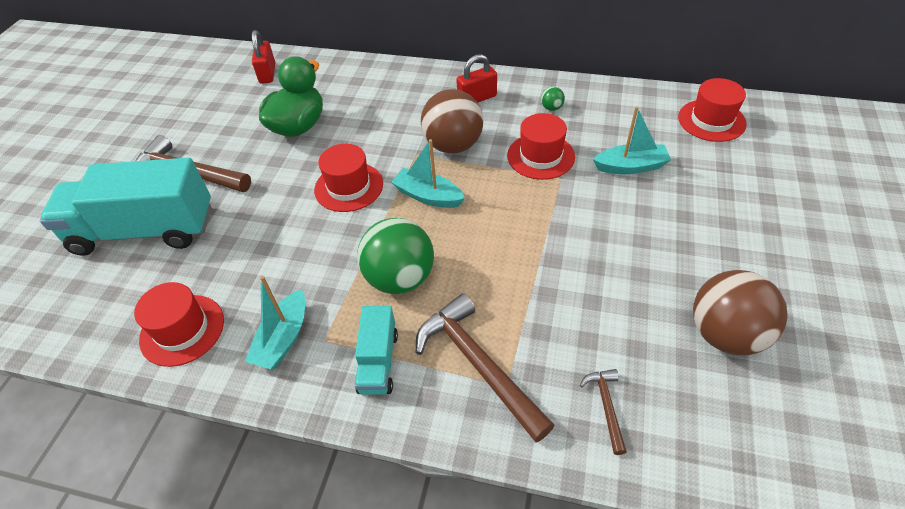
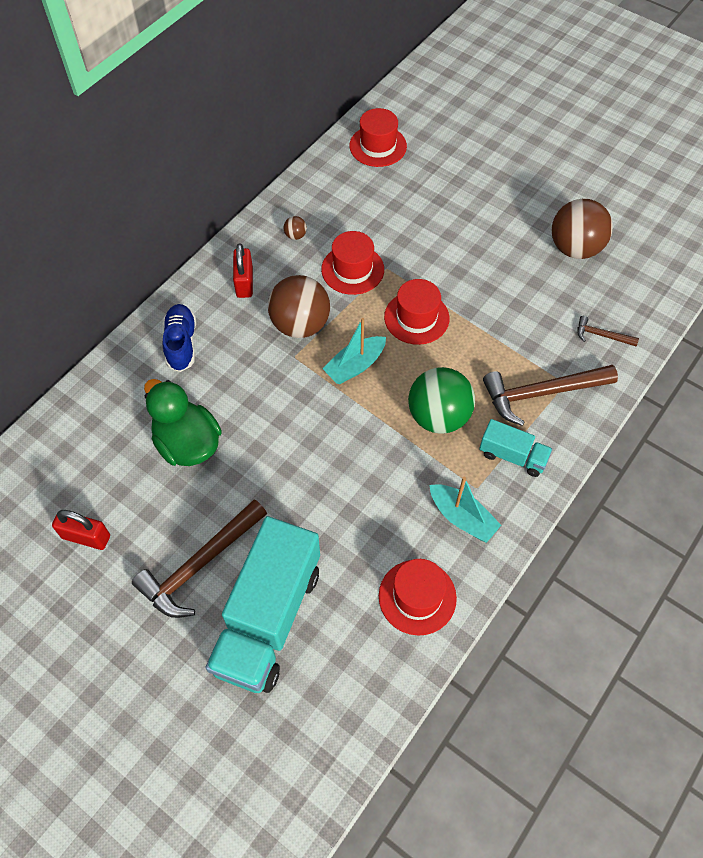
camera: 70 degrees left, 10 degrees up
red padlock [252,30,275,84] -> red padlock moved to [52,510,110,550]
red hat [314,144,383,212] -> red hat moved to [384,279,449,345]
green ball [541,87,565,111] -> brown ball [284,216,307,240]
turquoise boat [593,106,671,174] -> none
none -> blue shoe [162,304,196,372]

